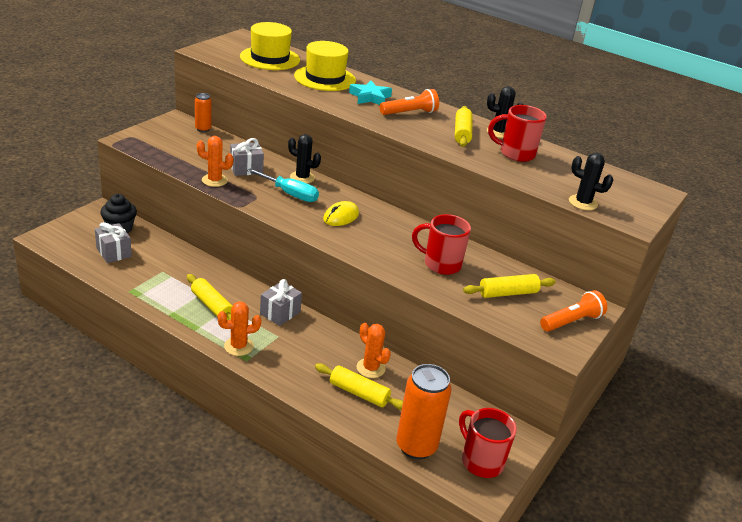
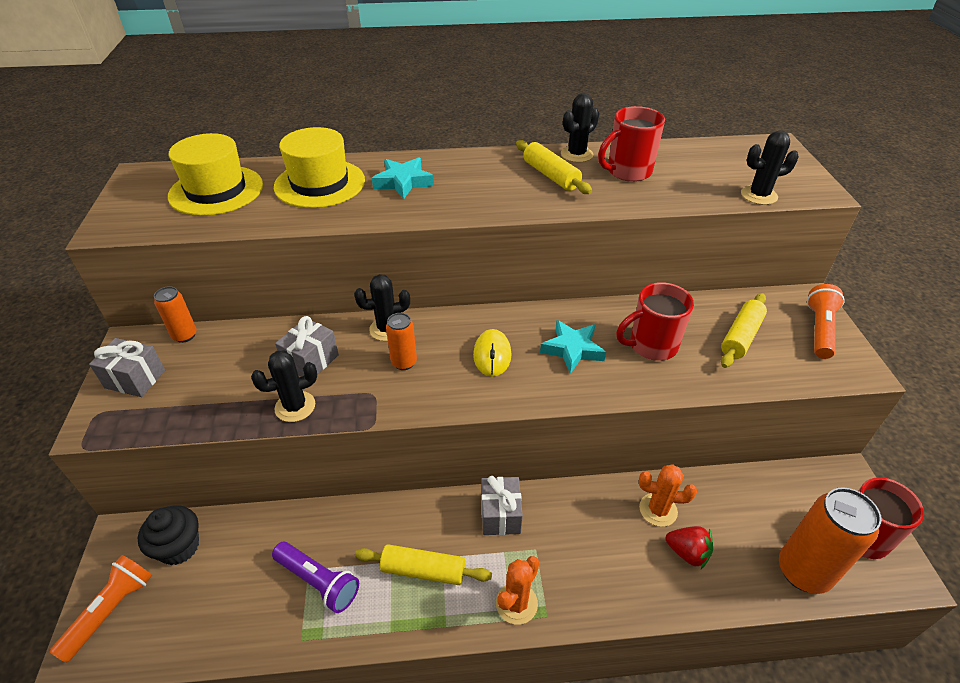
camera: 35 degrees left, 10 degrees up
grey gift [95,222,132,263] -> grey gift moved to [89,338,165,397]
orange cactus [197,136,233,187] -> black cactus [251,350,317,422]
turquoise screwdriver [247,168,319,202] -> orange can [386,313,417,370]
yellow rolling pin [315,363,403,410] -> red strawberry [665,526,713,569]
orange flashlight [380,89,439,115] -> orange flashlight moved to [50,555,152,663]
none -> purple flashlight [272,542,359,613]
none -> turquoise star [540,320,606,374]

